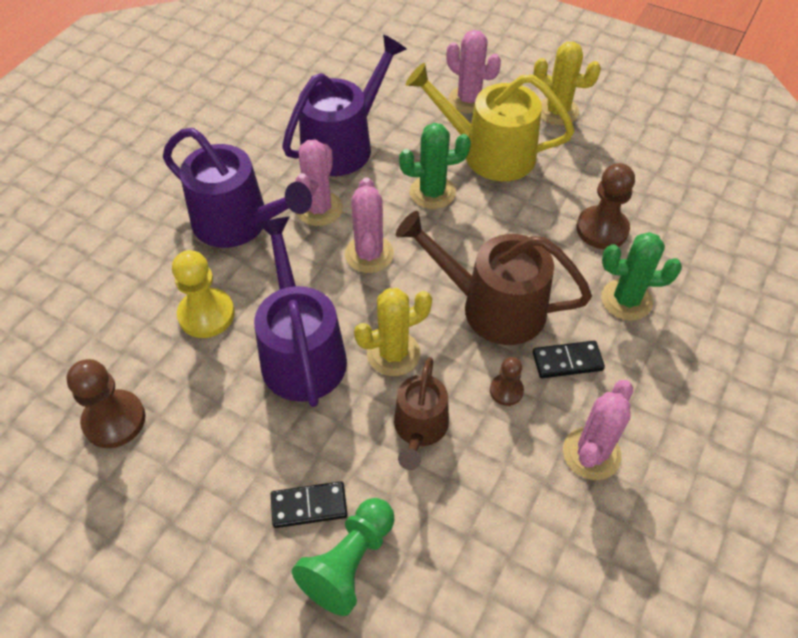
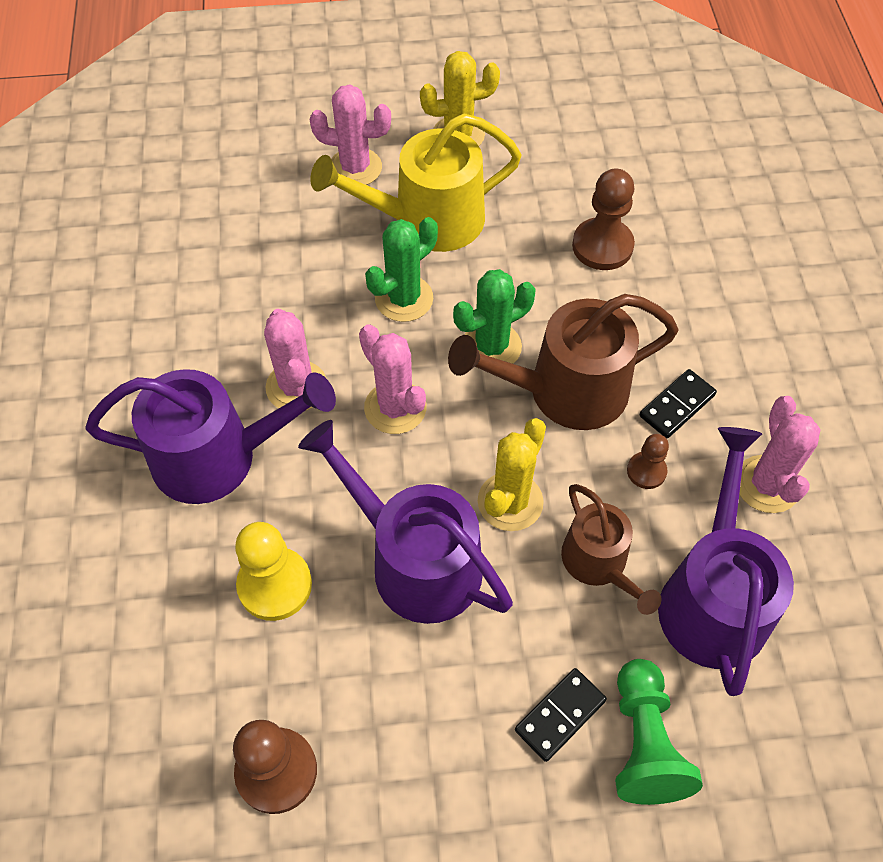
camera: 35 degrees left, 5 degrees up
purple watering can [282,35,407,176] -> purple watering can moved to [658,427,794,696]
green cactus [601,232,682,320] -> green cactus moved to [453,269,536,364]

